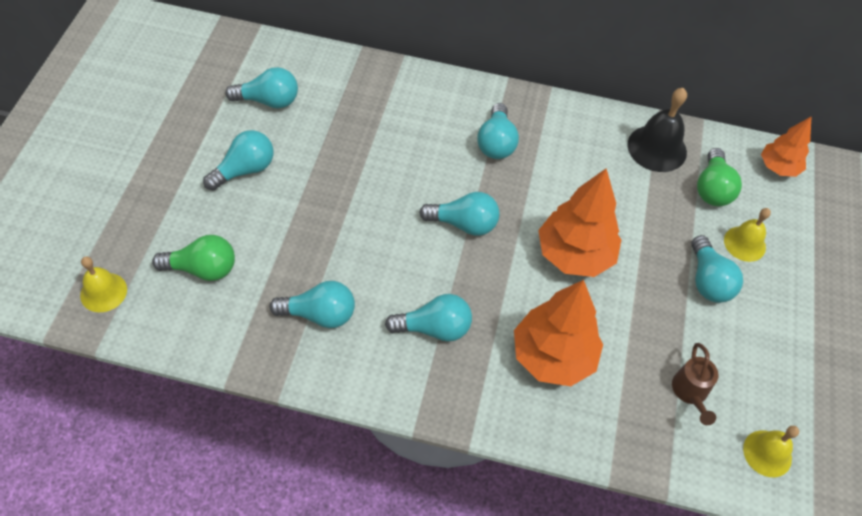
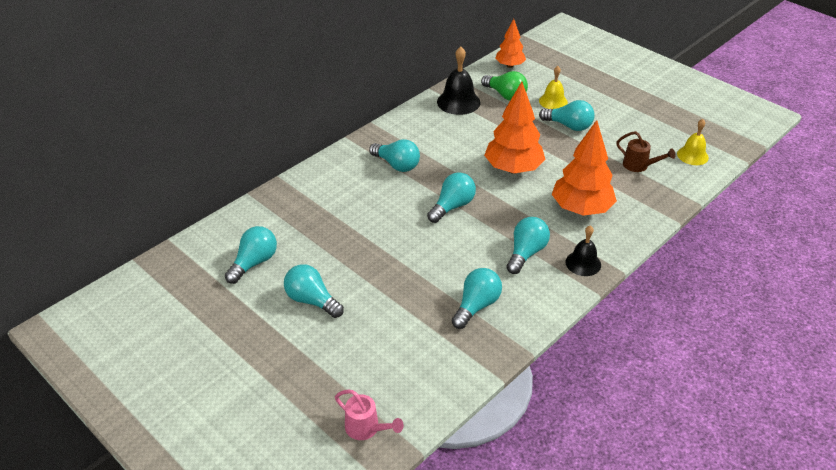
camera: 55 degrees left, 15 degrees down
yellow bell [80,256,127,312] -> pink watering can [335,390,404,440]
green light bulb [152,235,235,281] -> none
turquoise light bulb [203,130,274,191] -> turquoise light bulb turned 45 degrees counterclockwise [284,264,344,318]
none -> black bell [566,225,601,276]

